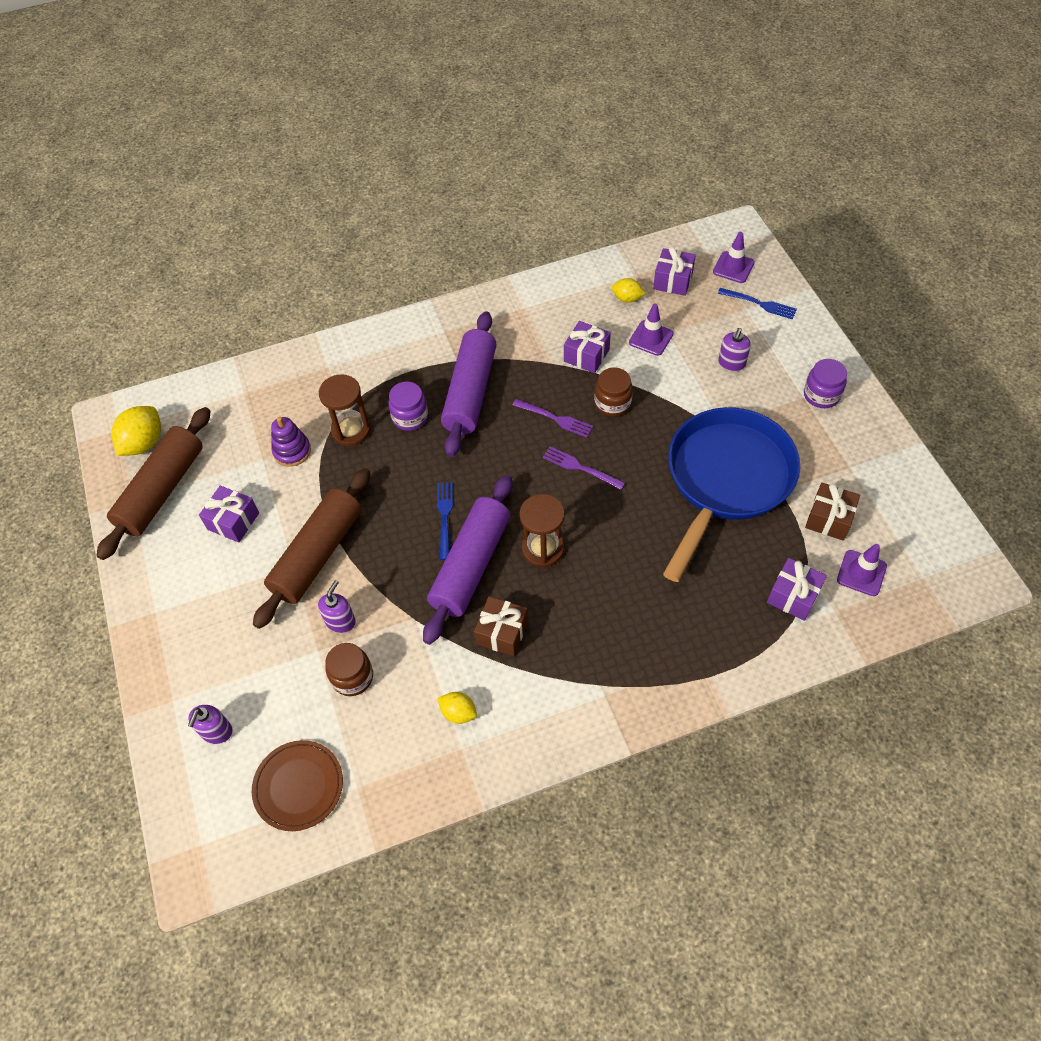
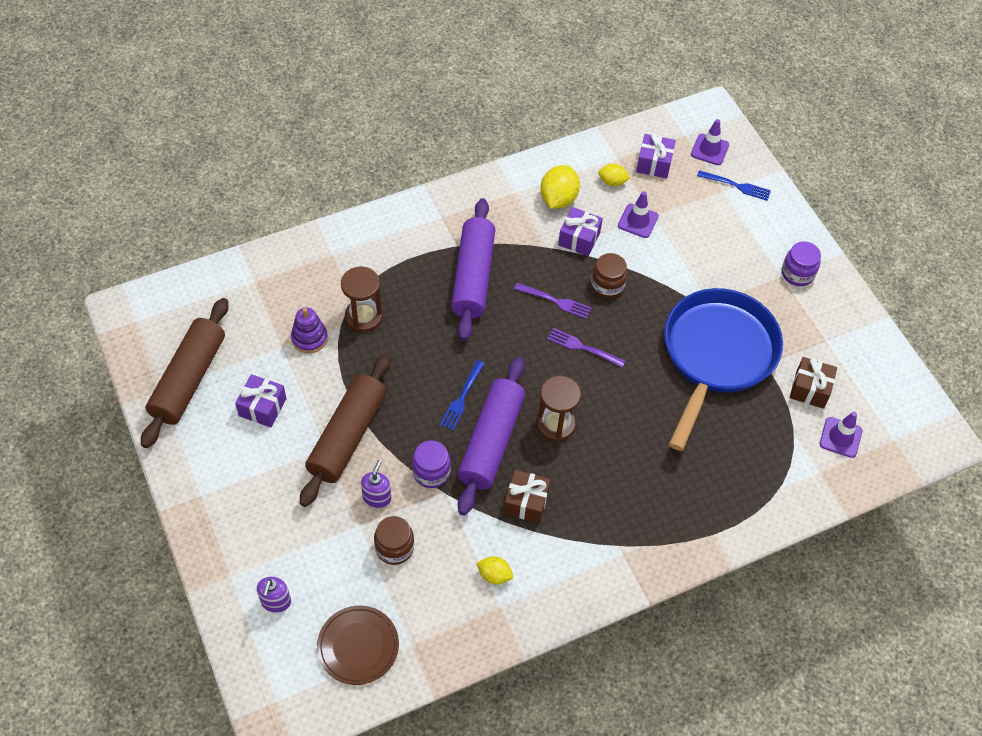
camera: 10 degrees left, 0 degrees up
yellow lemon [111,406,161,456] -> yellow lemon moved to [540,165,580,209]
purple jar [388,382,428,431] -> purple jar moved to [412,440,451,488]
blue fork [437,482,453,560] -> blue fork turned 150 degrees counterclockwise [440,360,485,431]
purple soap dispenser [718,328,751,371] -> none
purple gift [767,558,827,621] -> none

